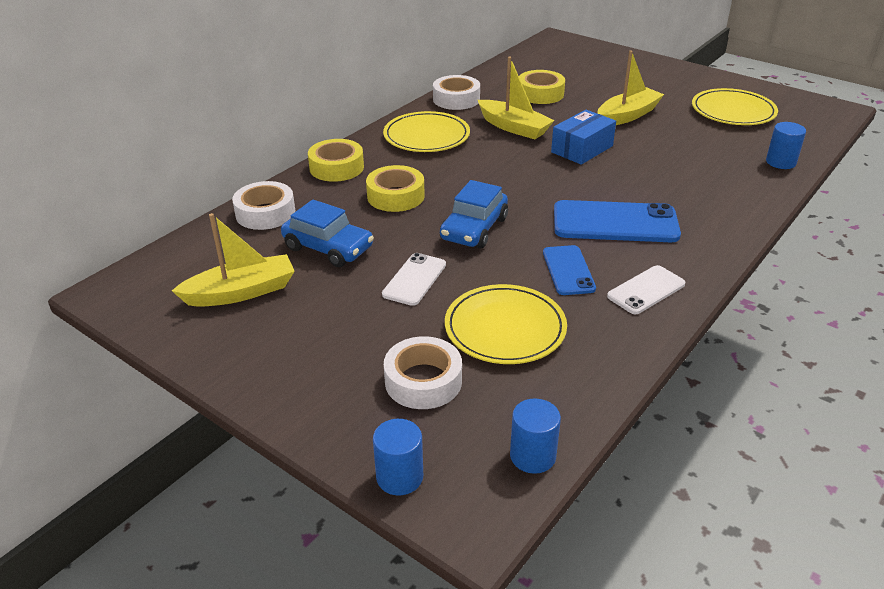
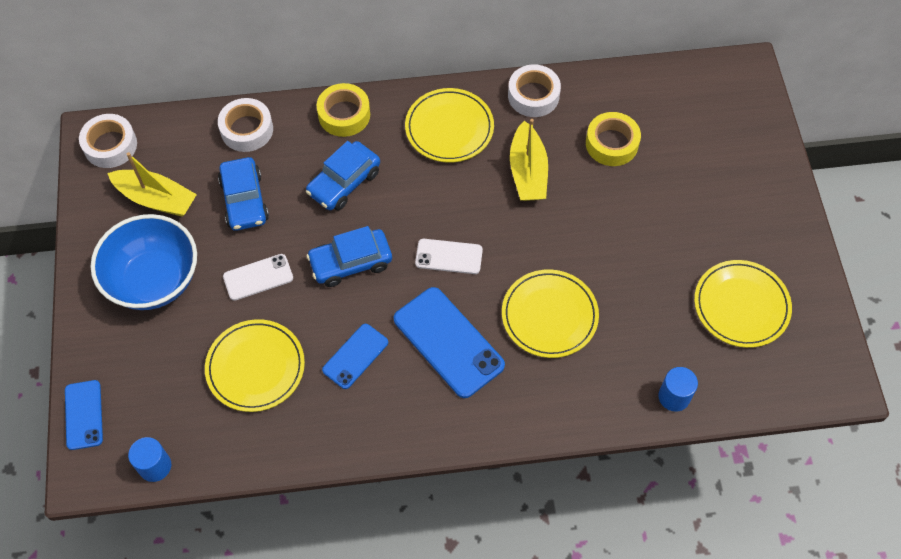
camera: 45 degrees right, 25 degrees up
yellow tape [366,165,425,212] -> blue car [306,141,380,211]
blue cylinder [373,419,423,495] -> blue phone [65,380,103,450]
white tape [384,336,462,409] -> white tape moved to [79,114,137,168]
blue box [551,110,616,165] -> none
yellow boat [598,50,664,125] -> none
white phone [607,265,685,314] -> white phone moved to [415,239,483,274]
none -> blue bowl [91,214,197,310]
none -> yellow plate [502,270,599,358]

